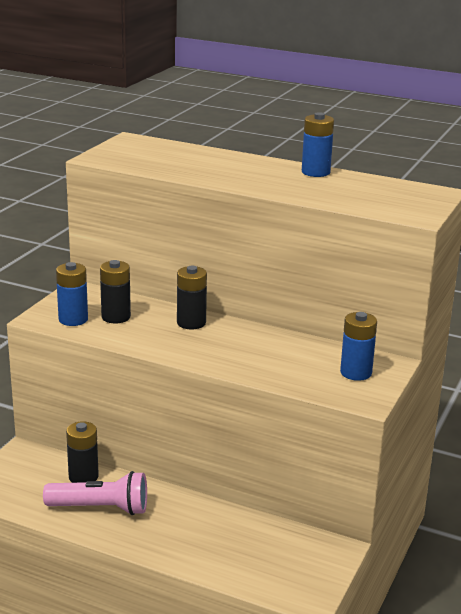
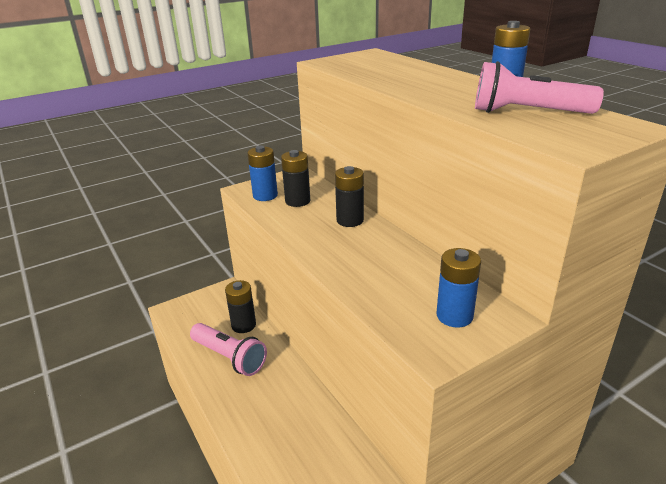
camera: 35 degrees right, 5 degrees up
none -> pink flashlight [475,61,604,114]

